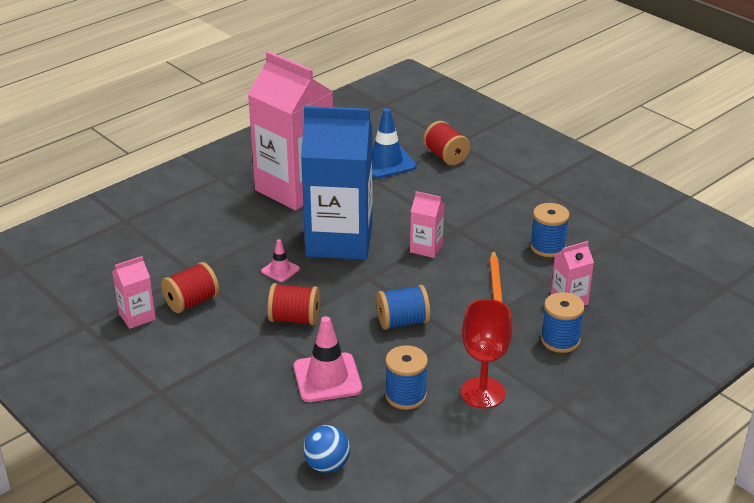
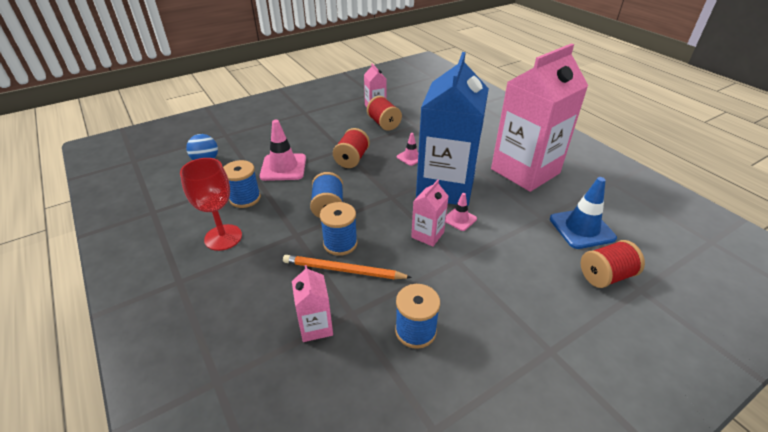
camera: 100 degrees right, 5 degrees up
blue spool [541,292,585,353] -> blue spool moved to [320,202,358,256]
none -> pink traffic cone [446,193,477,231]

